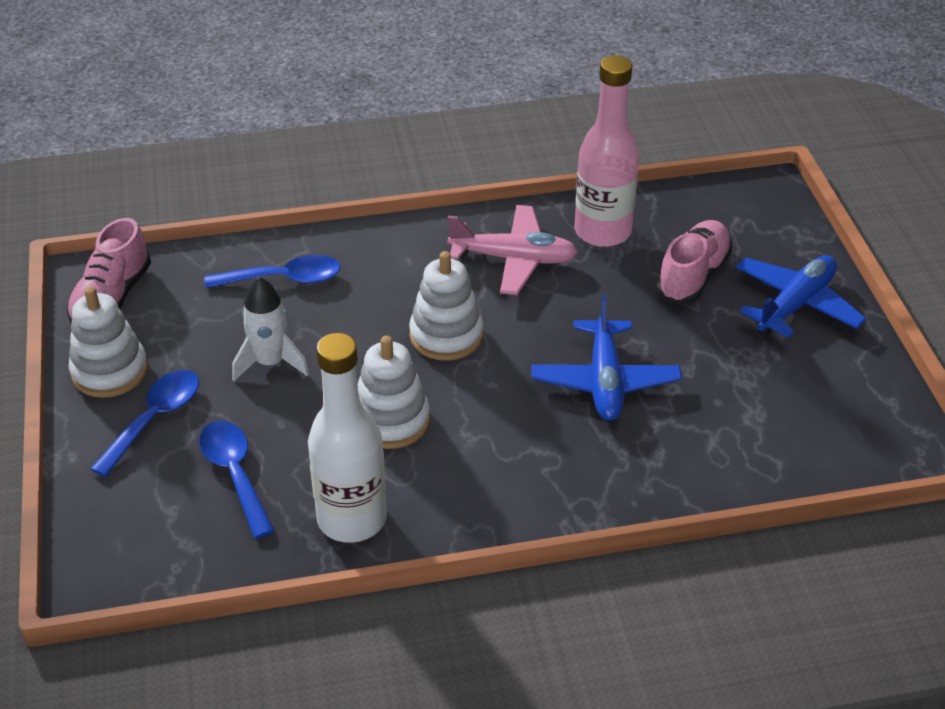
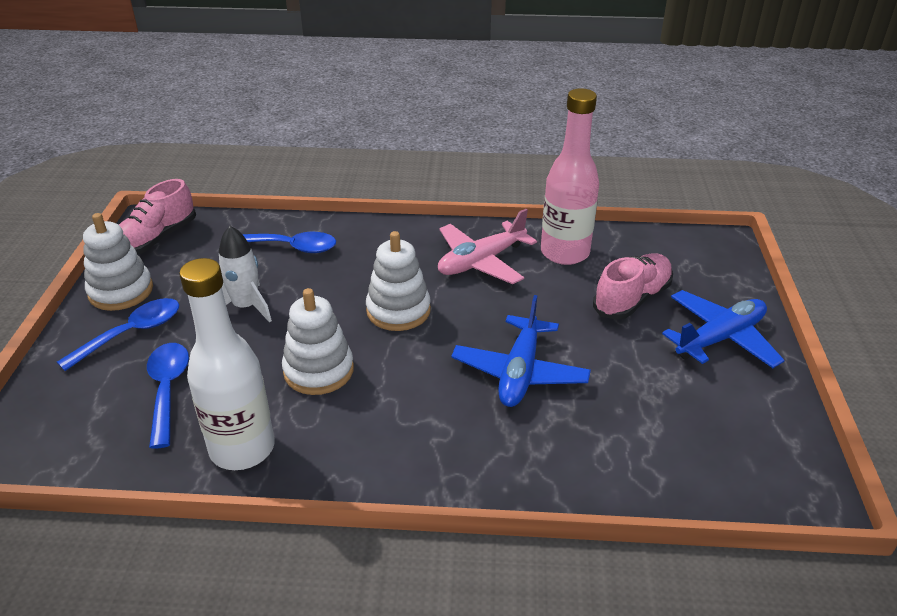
camera: 15 degrees right, 5 degrees down
pink plane [447,205,578,295] -> pink plane turned 120 degrees clockwise [438,209,537,284]

